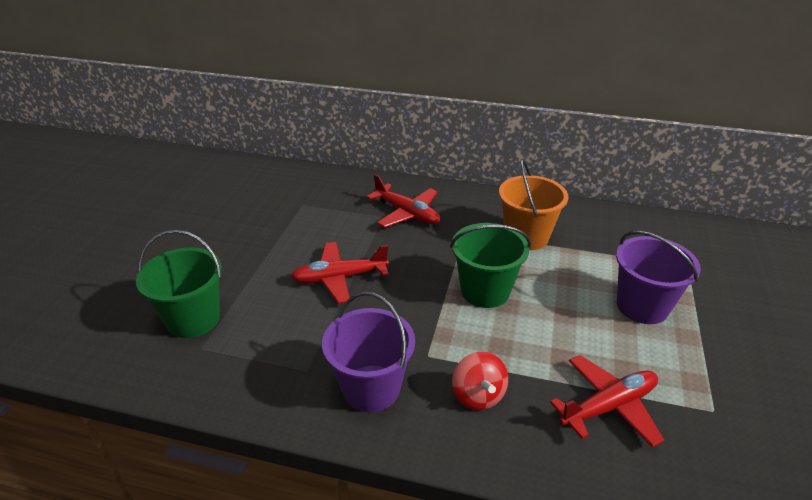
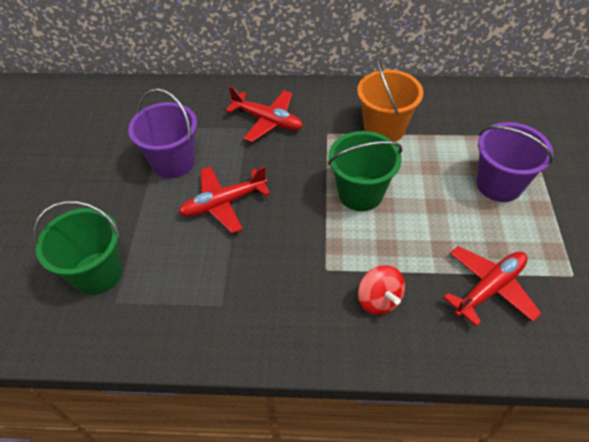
camera: 10 degrees left, 15 degrees up
purple bucket [322,292,415,412] -> purple bucket moved to [128,88,197,178]

